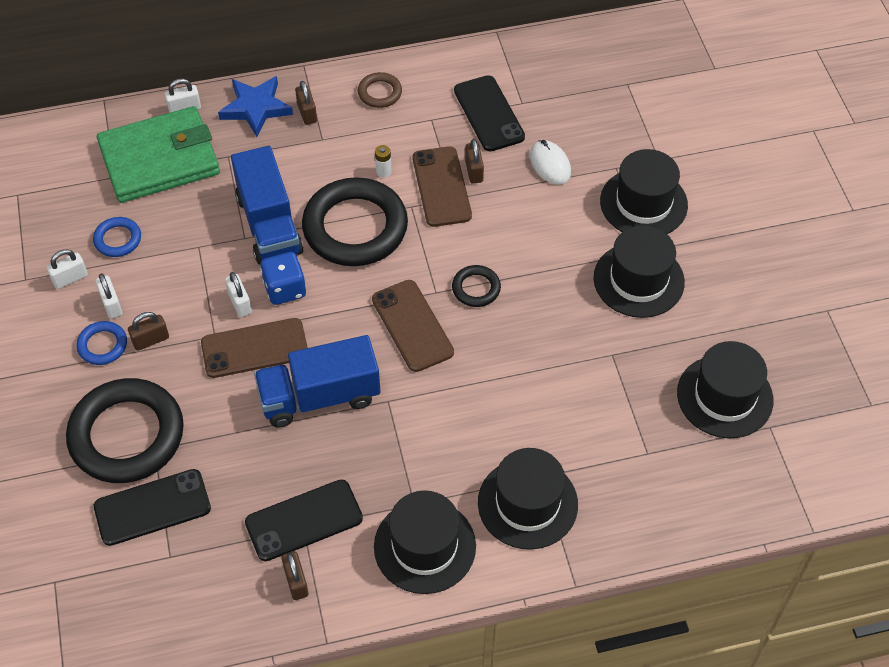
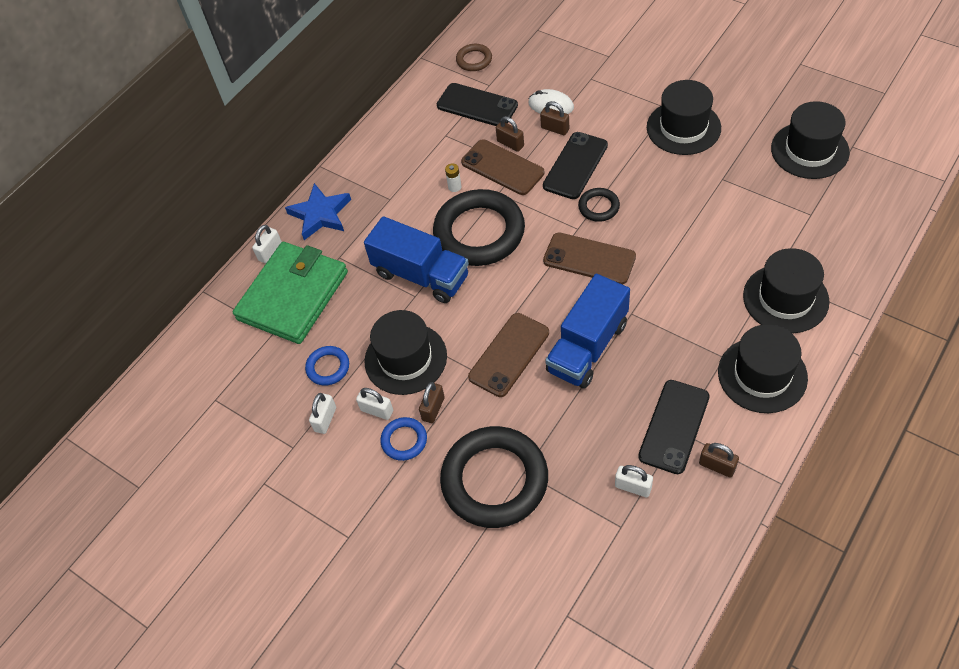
camera: 35 degrees left, 0 degrees up
black phone [94,469,211,546] -> black phone moved to [543,132,608,199]
white padlock [225,272,252,317] -> white padlock moved to [615,465,653,497]
blue dice [260,252,306,305] -> none
brown padlock [295,81,317,125] -> brown padlock moved to [540,101,569,135]
brown ring [358,72,402,108] -> brown ring moved to [456,44,492,71]
black hat [600,149,688,234] -> black hat moved to [365,310,447,395]

